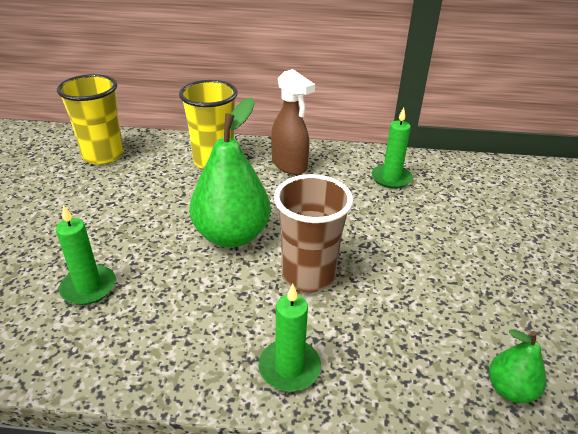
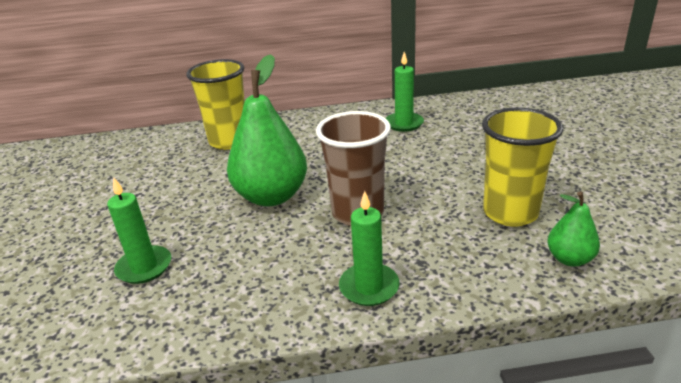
camera: 10 degrees left, 5 degrees down
yellow cup [57,74,124,165] -> yellow cup moved to [482,107,563,227]
brown spray bottle [271,69,315,175] -> none

